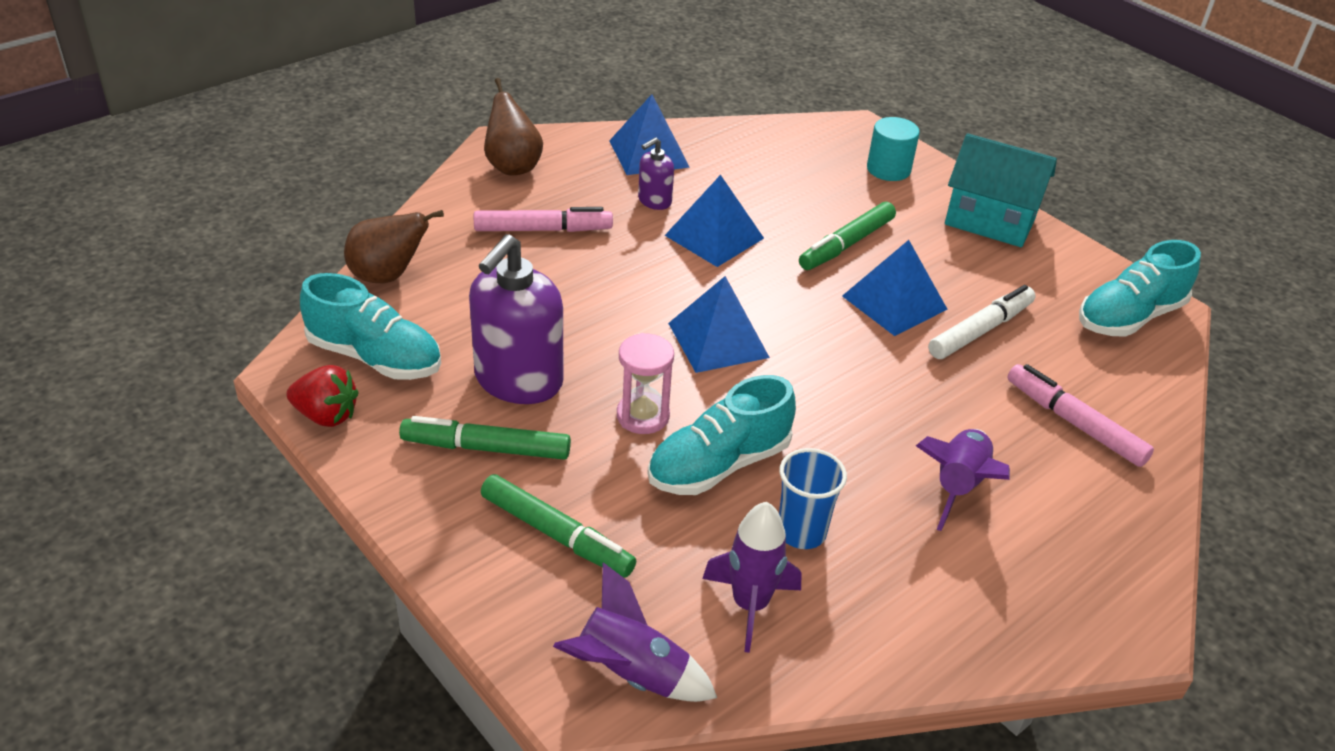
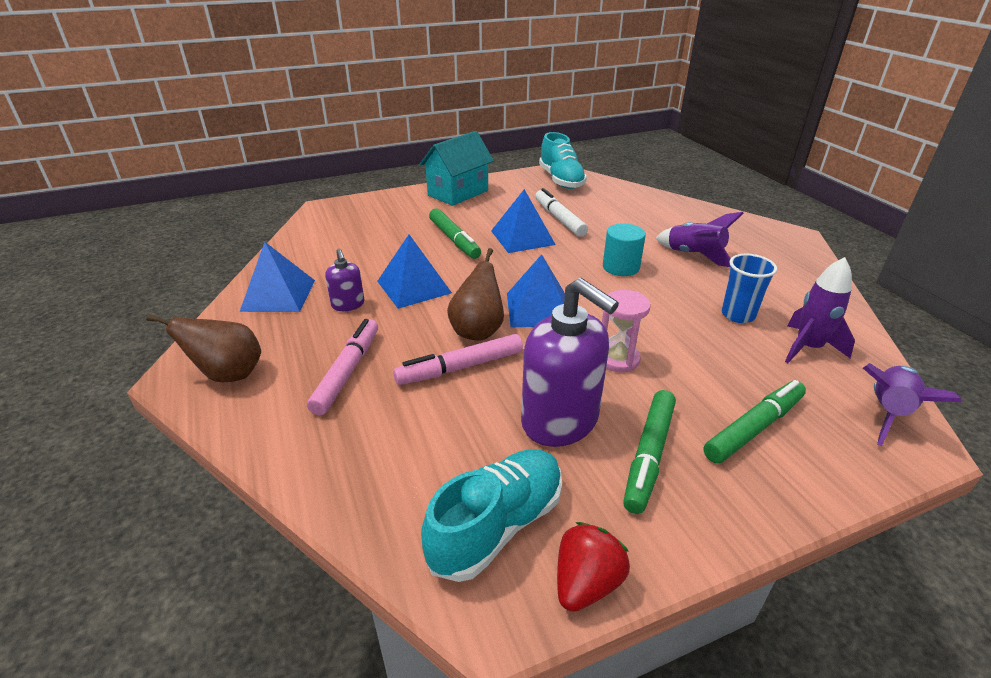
camera: 70 degrees left, 5 degrees down
brown pear [344,210,444,283] -> brown pear moved to [447,248,504,340]
turquoise shoe [648,375,796,495] -> none
turquoise cylinder [867,117,920,181] -> turquoise cylinder moved to [603,224,646,276]
pink marker [1007,364,1154,467] -> pink marker moved to [393,334,523,385]

